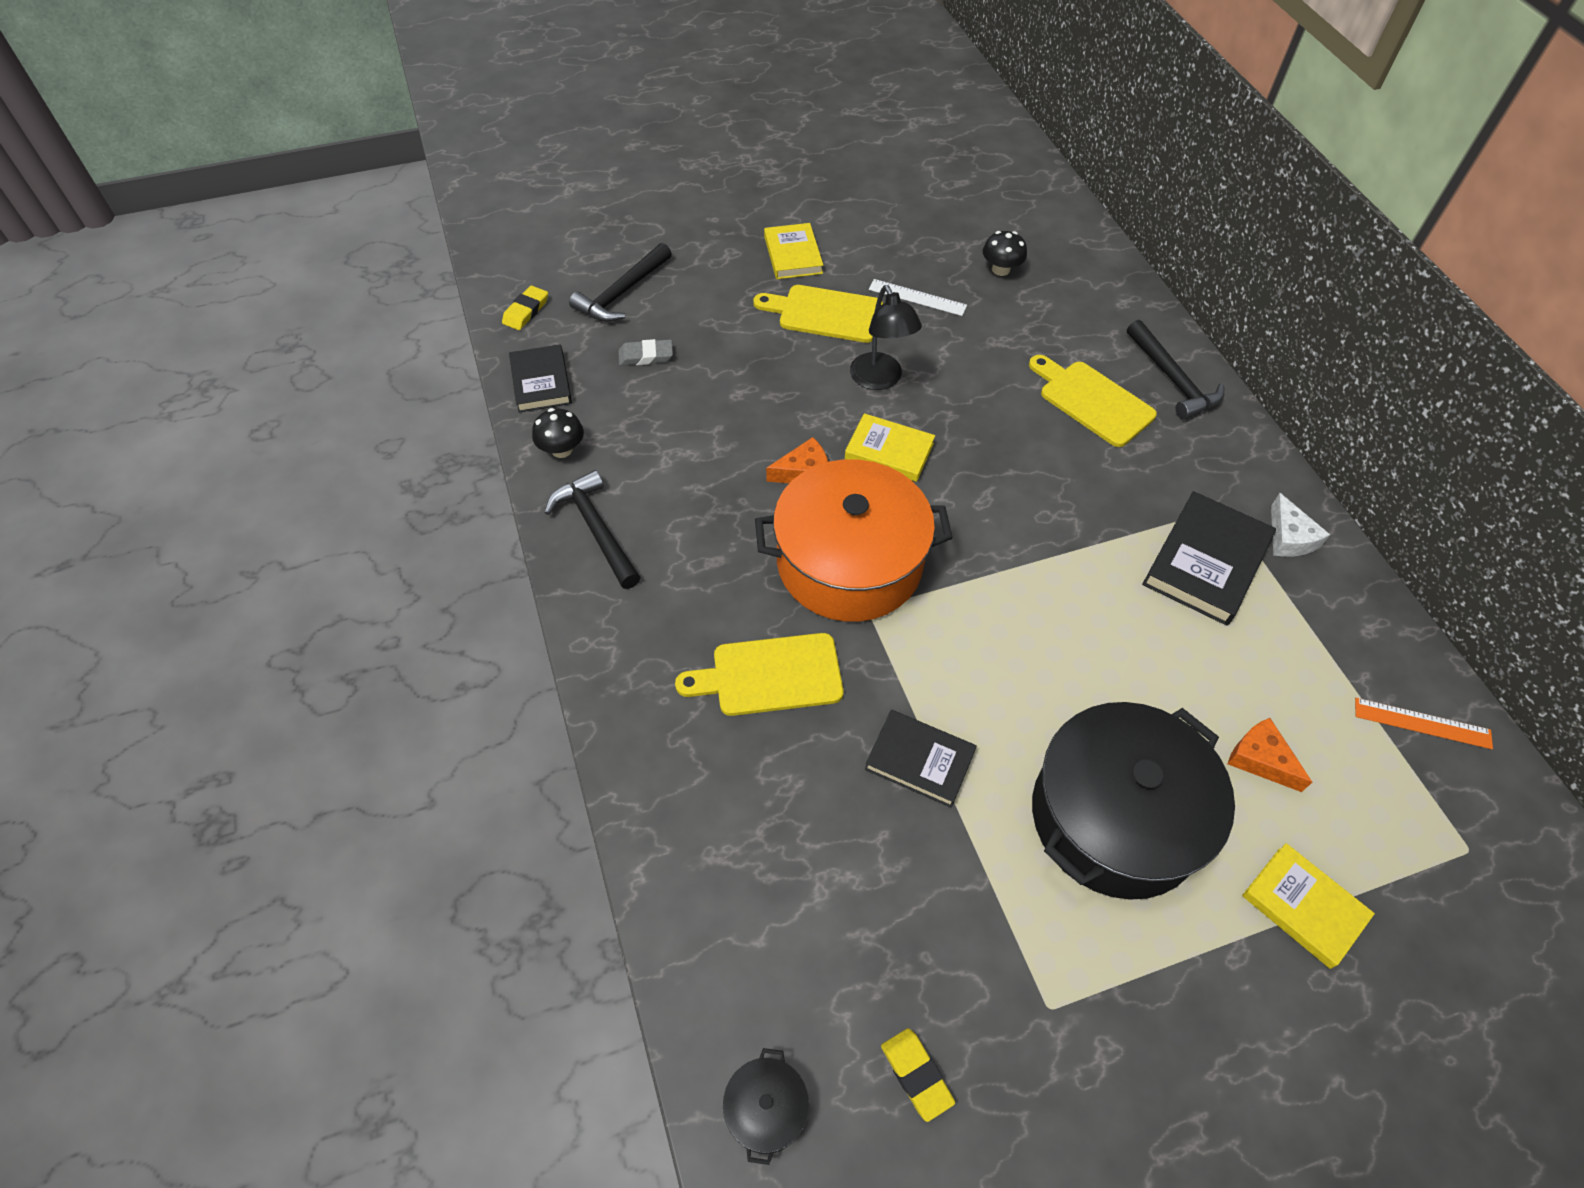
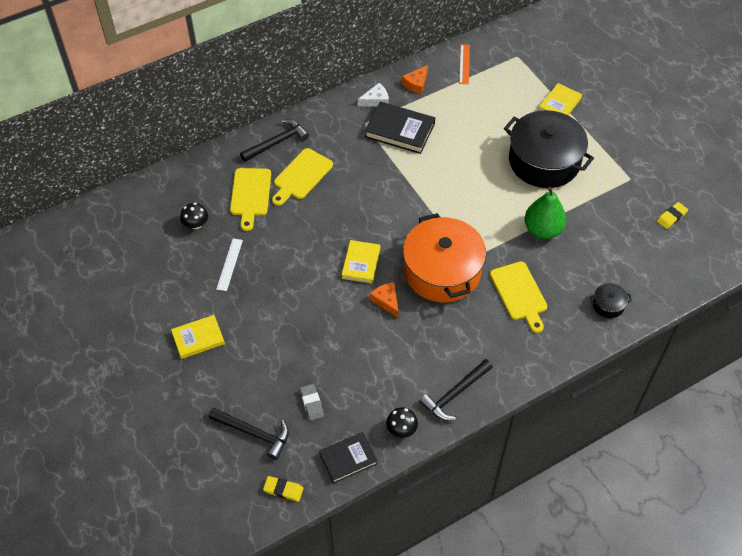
camera: 100 degrees left, 0 degrees up
black pot [723,1048,809,1165] -> black pot moved to [590,283,632,318]
yellow cutting board [753,285,883,343] -> yellow cutting board moved to [230,168,271,231]
black lamp [850,285,922,390] -> none
black book [865,710,977,808] -> green pear [525,187,566,239]
orange cheese [1228,718,1312,792] -> orange cheese moved to [402,65,428,94]

